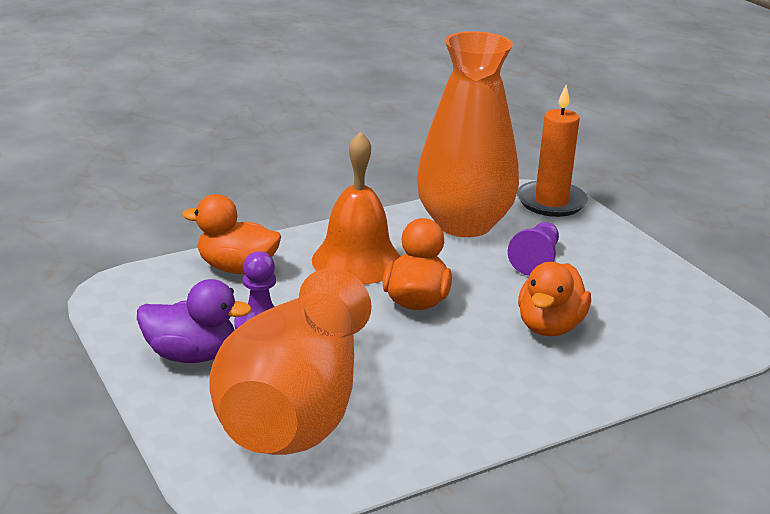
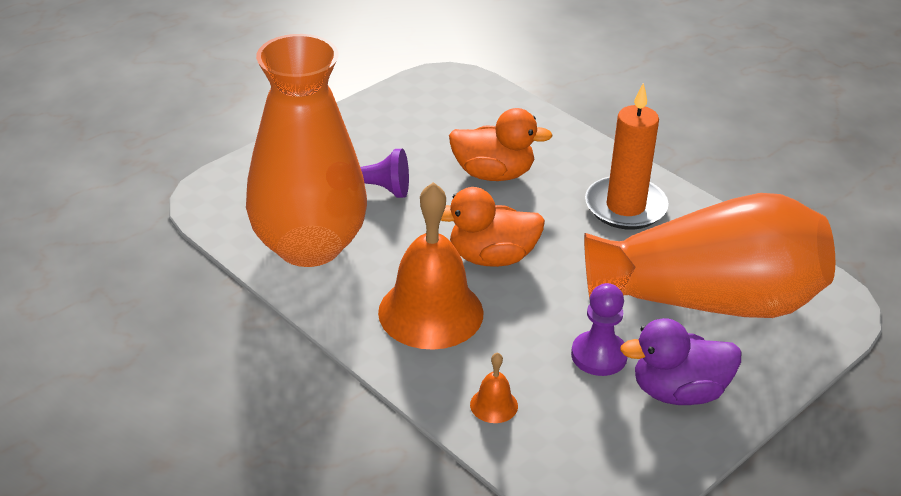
camera: 105 degrees left, 10 degrees up
purple duck [137,279,252,363] -> purple duck turned 90 degrees counterclockwise [620,318,741,405]
orange duck [182,194,281,274] -> orange bell [470,352,518,423]
orange candle [517,85,588,217] -> orange candle moved to [585,83,669,230]

